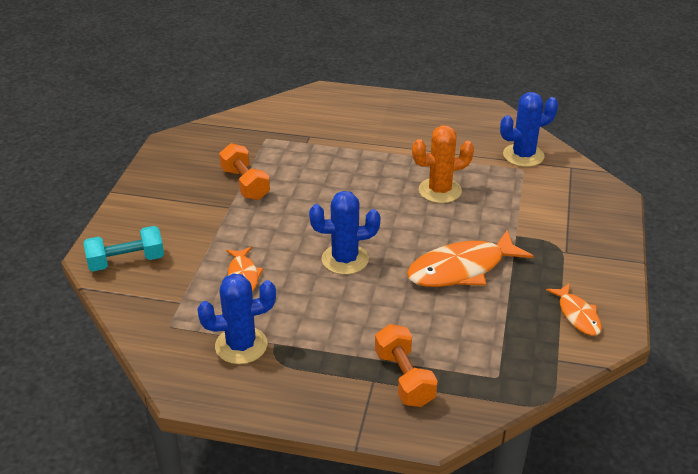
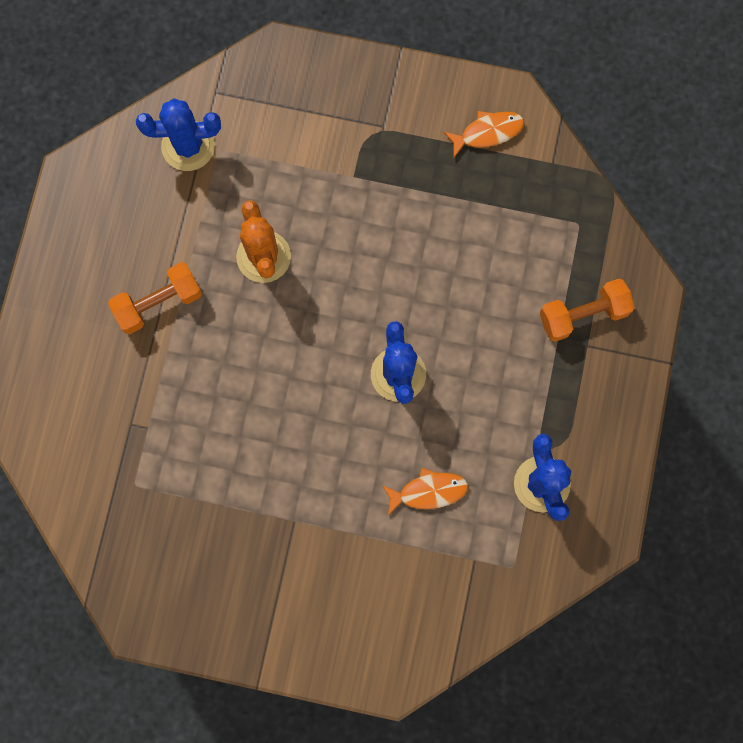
camera: 90 degrees left, 40 degrees up
turquoise dumbbell [83,226,164,271] -> none
orange dumbbell [219,143,270,200] -> orange dumbbell moved to [108,262,202,334]
orange fish [407,230,533,287] -> none
blue cactus [500,92,558,167] -> blue cactus turned 75 degrees counterclockwise [136,98,221,171]

